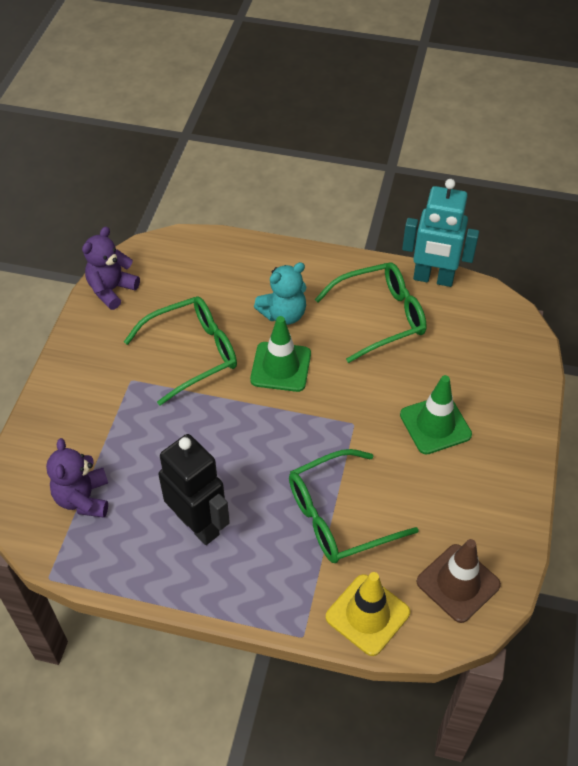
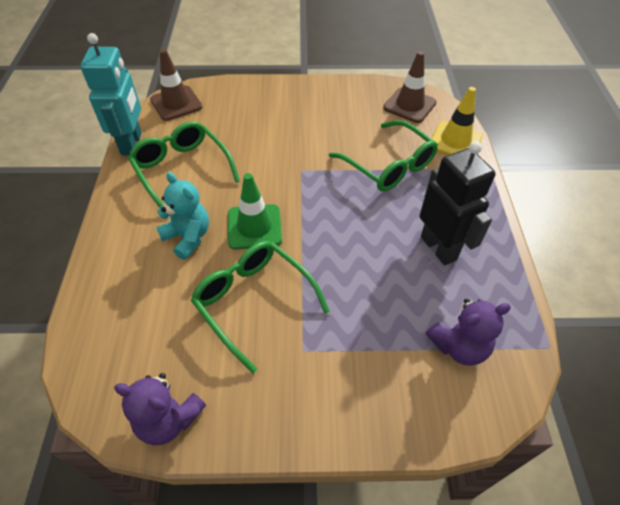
camera: 105 degrees left, 0 degrees up
black robot [158,434,230,545] -> black robot turned 120 degrees clockwise [419,141,496,266]
green traffic cone [400,375,472,455] -> none
none -> brown traffic cone [150,49,203,121]

